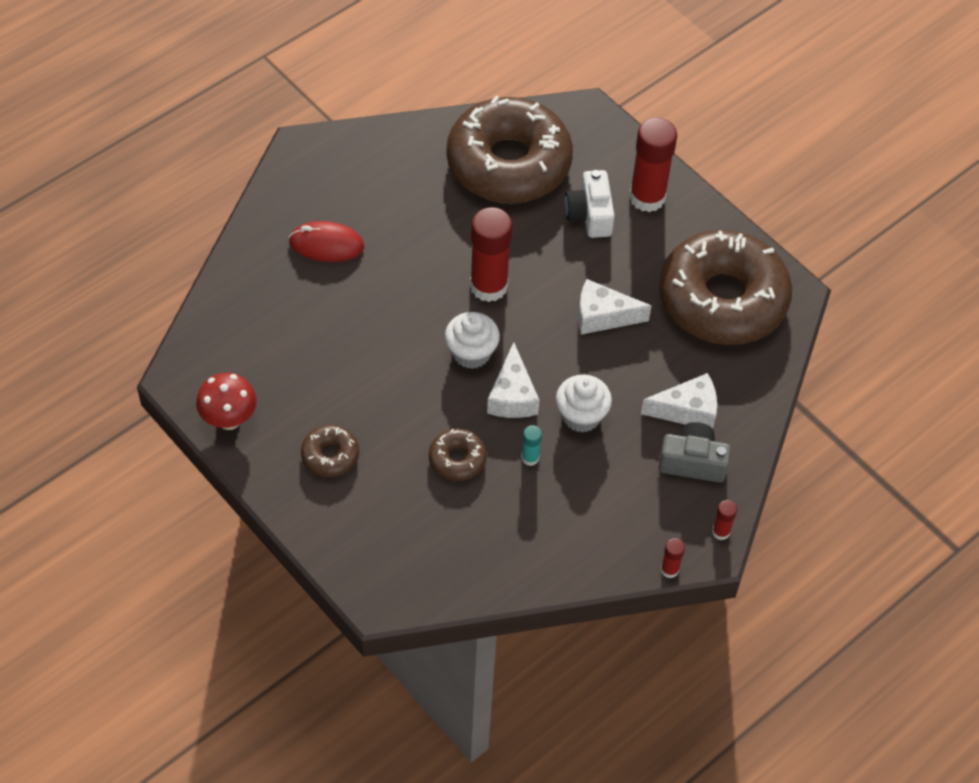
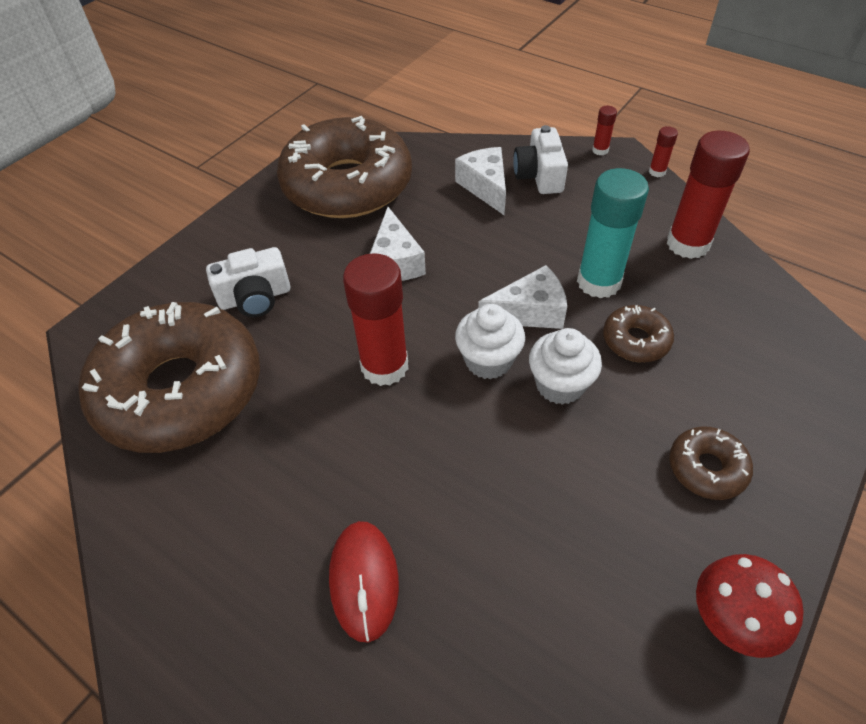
camera: 100 degrees left, 5 degrees down
turquoise glue stick [521,425,542,466] -> turquoise glue stick [577,168,649,298], size x2.26
white cupcake [556,375,612,432] -> white cupcake moved to [529,328,602,405]
red glue stick [629,118,677,212] -> red glue stick moved to [667,131,750,259]
grey camera [659,422,731,483] -> white camera [513,125,568,194]

